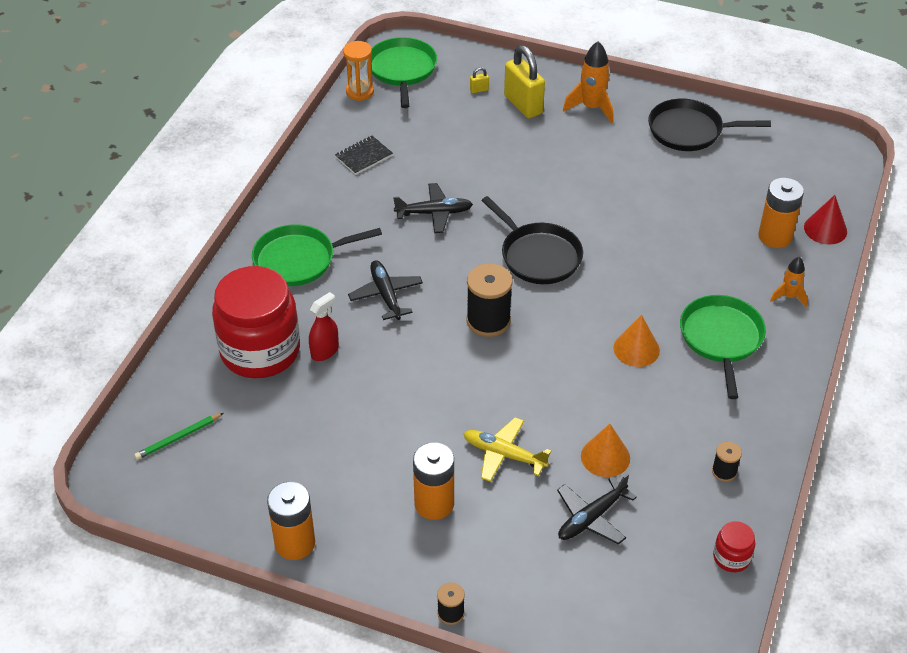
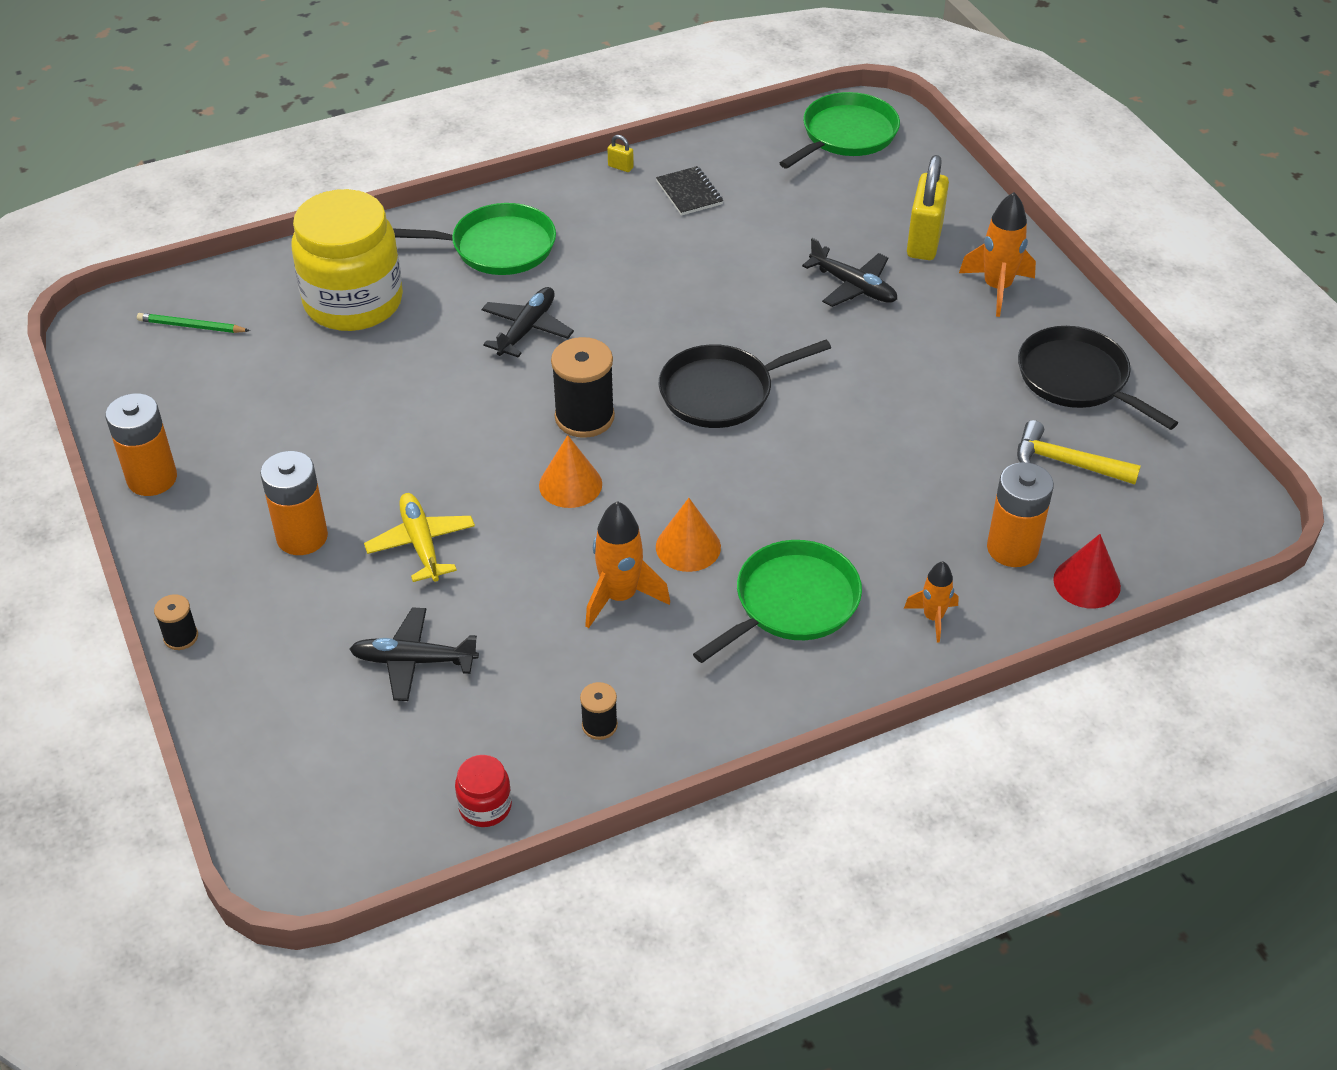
camera: 45 degrees right, 0 degrees up
red jar [212,266,300,378] -> yellow jar [291,189,403,331]
green pan [252,224,382,286] -> green pan turned 150 degrees clockwise [393,203,556,275]
red spray bottle [309,292,339,361] -> none
black notebook [335,136,393,175] -> black notebook turned 60 degrees clockwise [656,166,723,216]
orange hourglass [343,41,374,101] -> none
black plane [393,183,473,233] -> black plane moved to [802,238,897,307]
yellow padlock [470,67,489,93] -> yellow padlock moved to [607,135,634,172]
black pan [481,196,583,284] -> black pan turned 60 degrees clockwise [659,340,831,428]
orange cone [581,424,630,477] -> orange cone moved to [539,435,602,508]
none -> orange rocket [585,501,670,628]
none -> yellow hammer [1017,420,1141,484]

